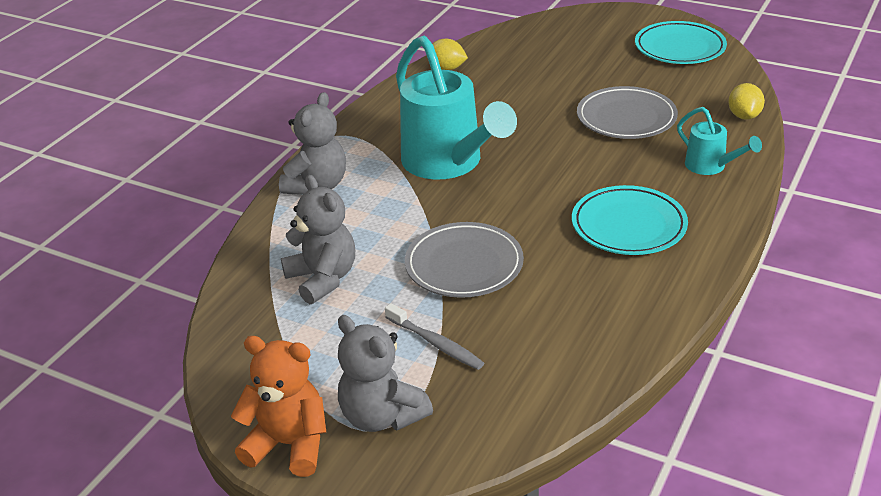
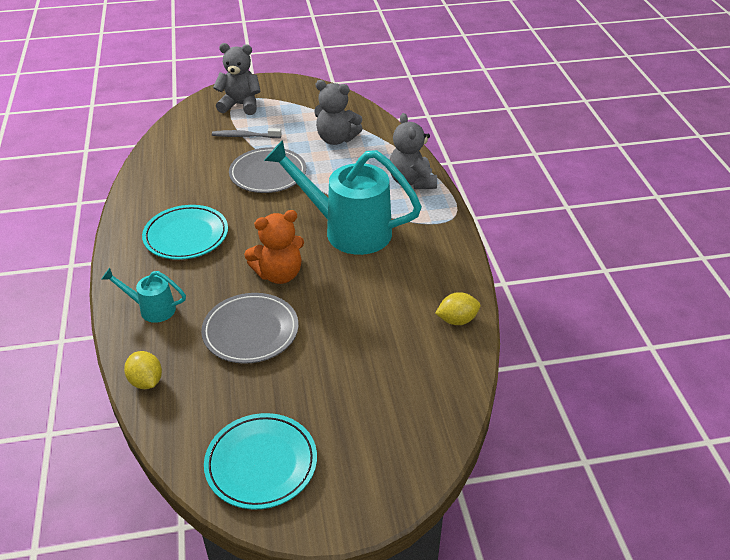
camera: 140 degrees right, 5 degrees up
orange teddy bear [231,336,326,477] -> orange teddy bear moved to [244,210,304,284]

